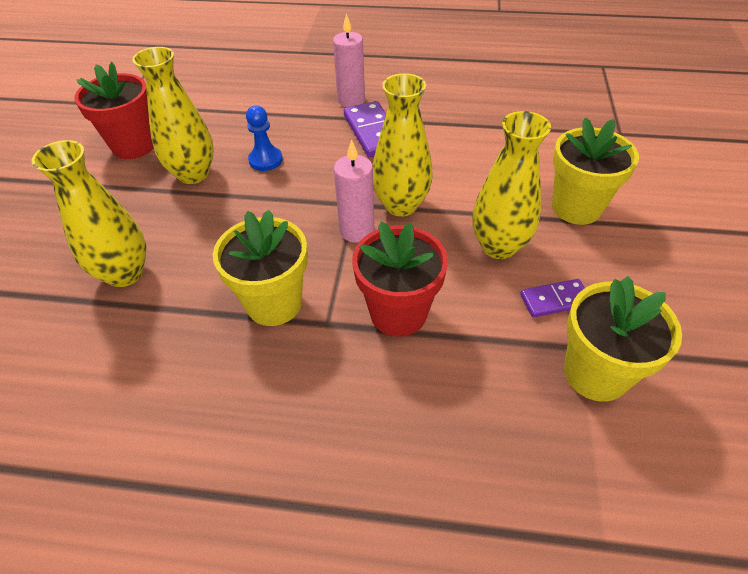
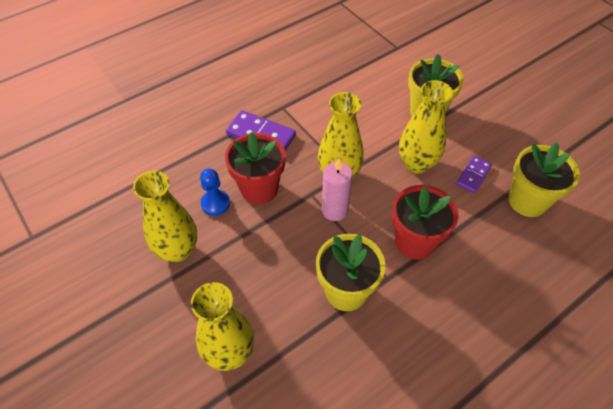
camera: 45 degrees left, 5 degrees up
red flower pot [74,62,154,159] -> red flower pot moved to [225,132,286,205]
pink candle [333,13,365,107] -> none

